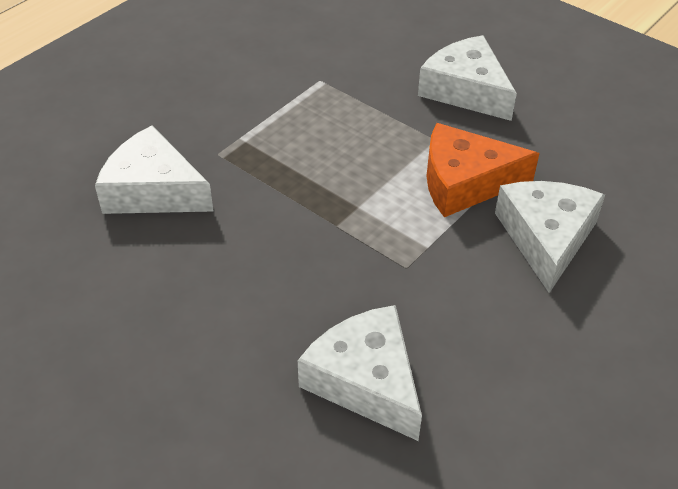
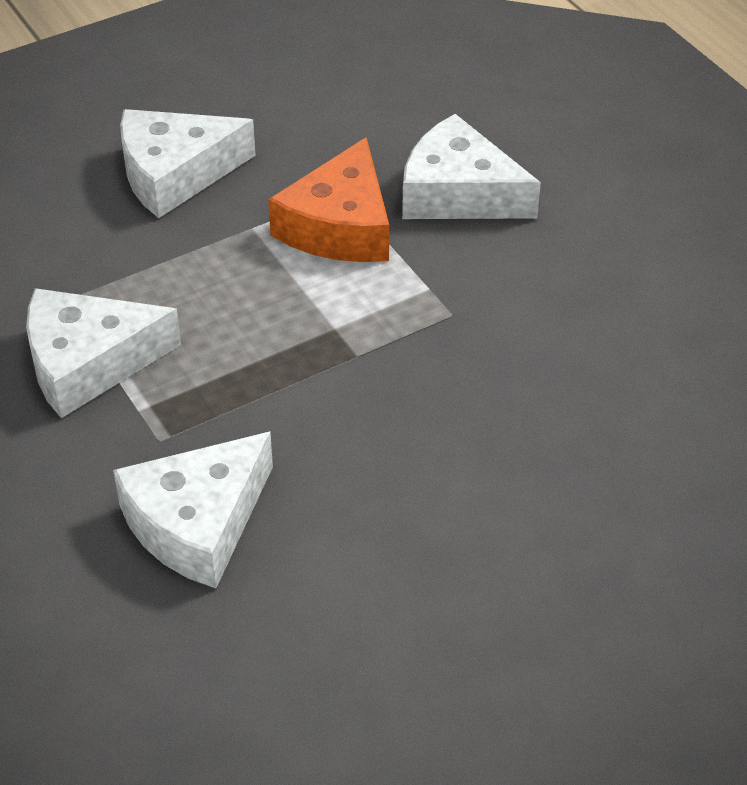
camera: 70 degrees left, 0 degrees up
white cheese [298,305,422,441] -> white cheese moved to [26,288,181,418]

